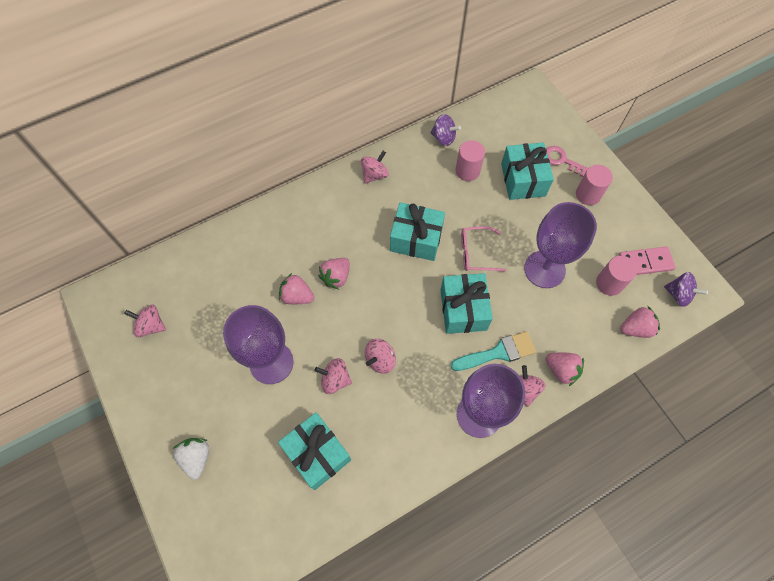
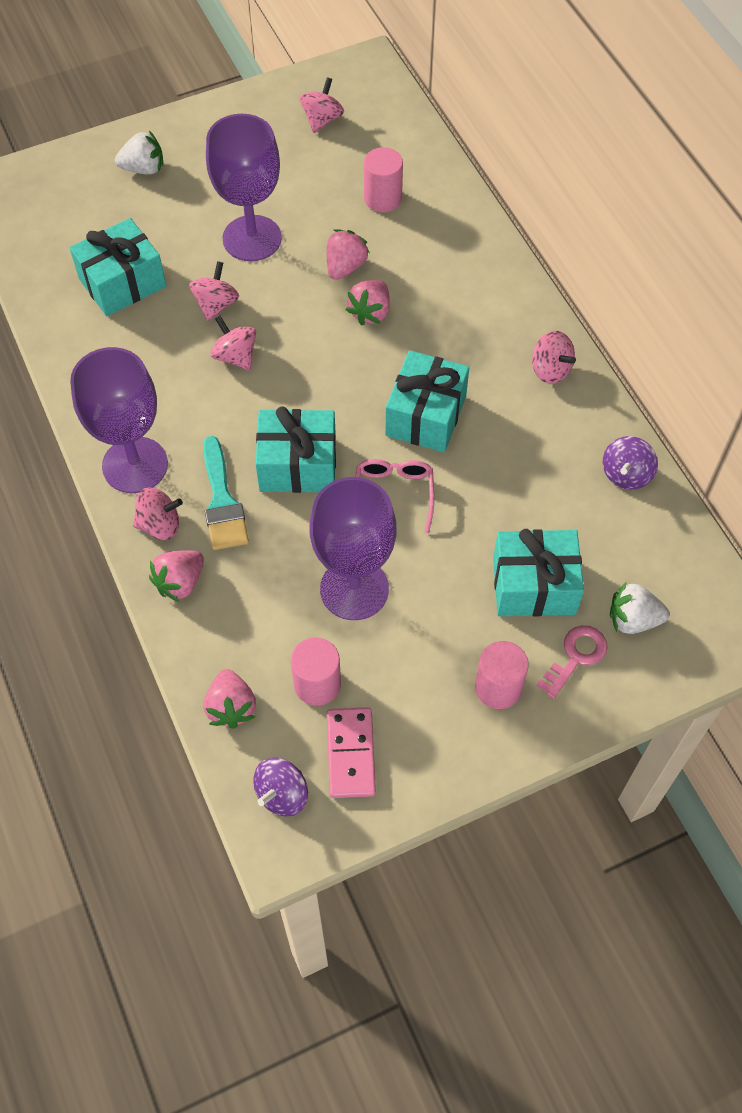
camera: 95 degrees right, 5 degrees down
pink strawberry [318,258,350,290] -> pink strawberry turned 105 degrees counterclockwise [346,280,390,325]
pink cylinder [456,140,485,181] -> pink cylinder moved to [364,147,403,212]
none -> white strawberry [610,582,670,634]

